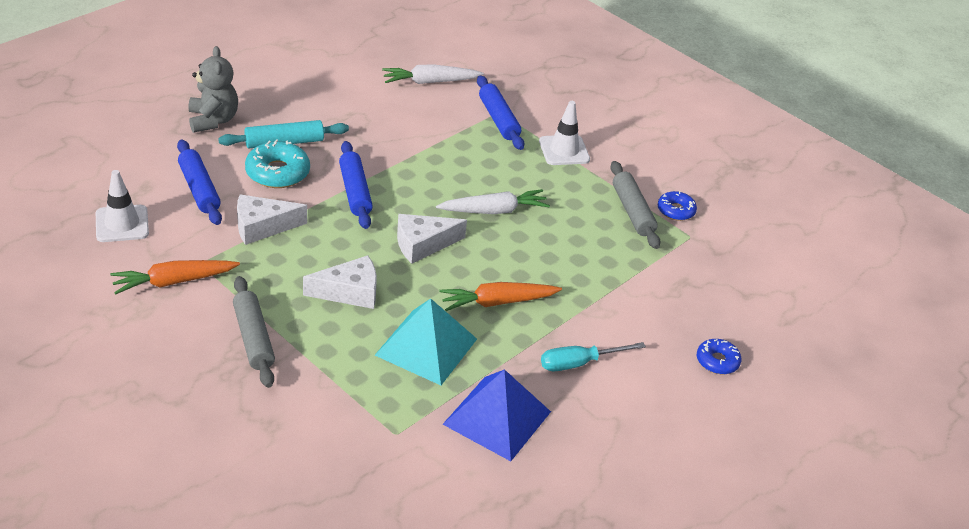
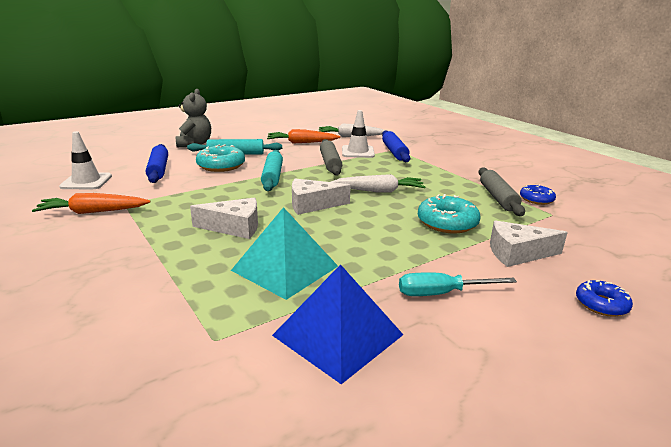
camera: 15 degrees right, 15 degrees down
grey rolling pin [233,276,275,388] -> grey rolling pin moved to [320,139,342,175]
white cheese [237,194,307,245] -> white cheese moved to [490,220,568,267]
blue rolling pin [339,141,373,229] -> turquoise rolling pin [261,150,283,191]
orange carrot [439,282,562,311] -> orange carrot moved to [267,129,340,144]
white traffic cone [539,101,590,165] -> white traffic cone moved to [342,110,375,158]
none -> turquoise donut [418,194,481,233]

